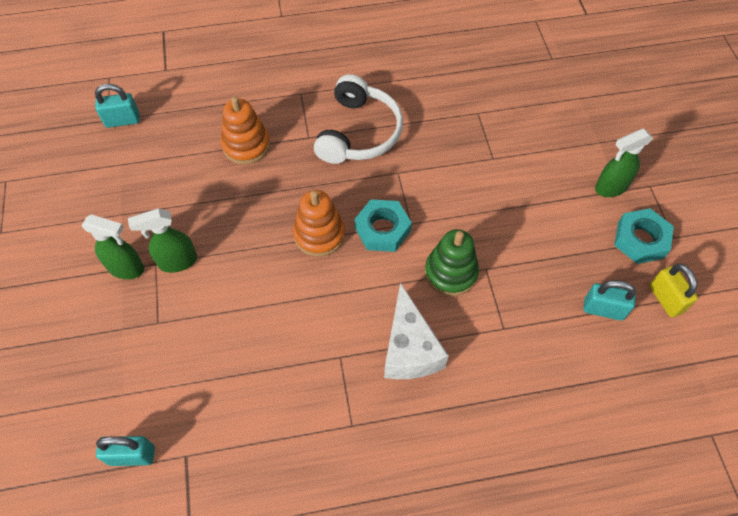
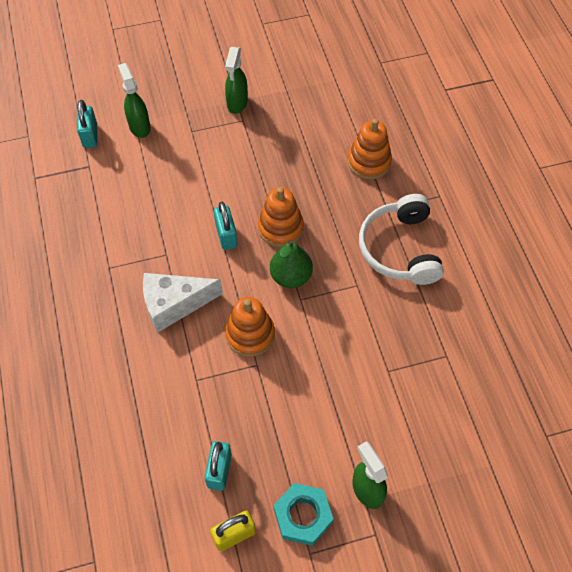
camera: 85 degrees right, 0 degrees up
turquoise padlock [95,84,140,128] -> turquoise padlock moved to [214,202,238,250]
green spray bottle [128,208,197,273] -> green spray bottle moved to [118,63,151,138]
white headphones [314,74,403,164] -> white headphones turned 75 degrees clockwise [359,194,444,285]
turquoise nut [355,199,412,252] -> green pear [270,240,313,288]
green stacking toy [425,229,479,296] -> orange stacking toy [225,297,275,357]

